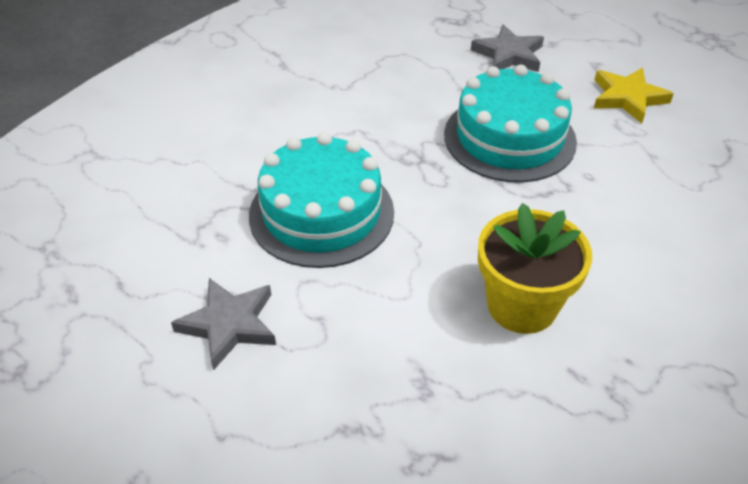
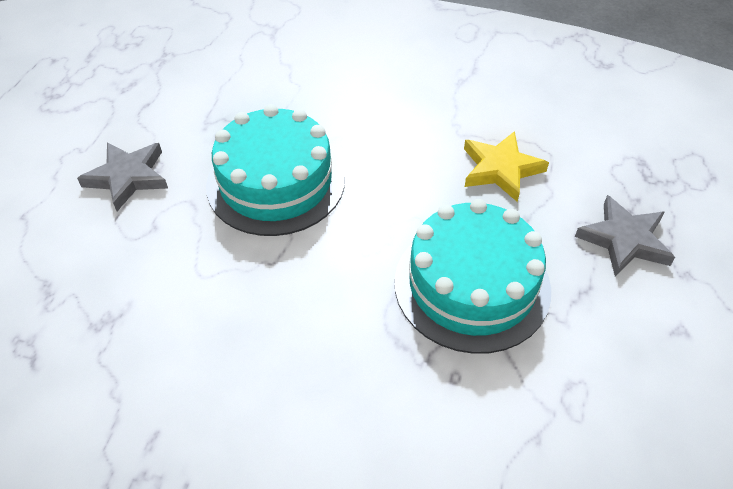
camera: 65 degrees right, 5 degrees up
yellow flower pot [478,203,592,334] -> none
yellow star [594,67,674,123] -> yellow star moved to [464,131,549,202]

